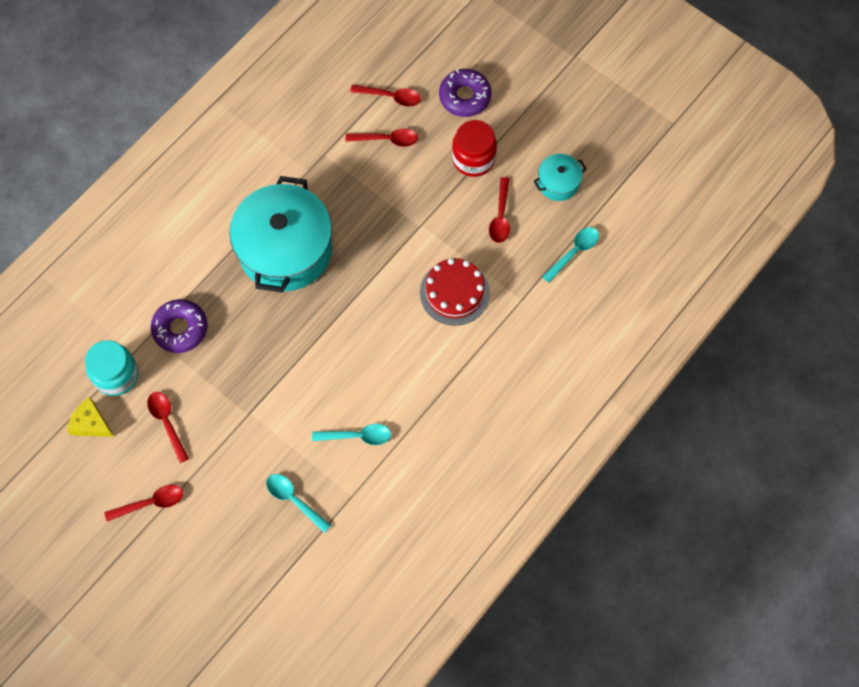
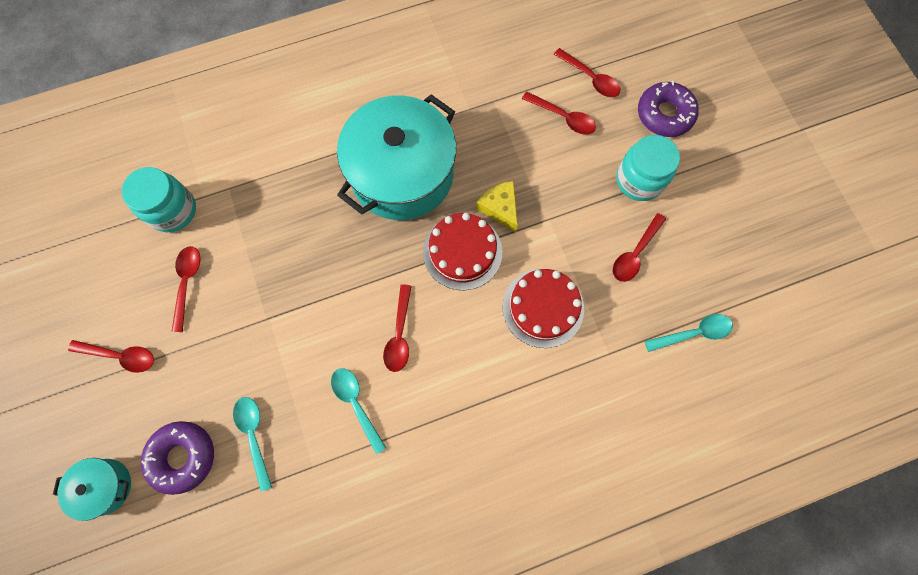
camera: 30 degrees right, 5 degrees up
yellow cheese [67,397,114,437] -> yellow cheese moved to [476,181,518,232]
purple donut [151,299,208,353] -> purple donut moved to [141,421,214,495]
turquoise spoon [312,424,391,445] -> turquoise spoon turned 150 degrees counterclockwise [331,368,386,454]
red jar [452,120,497,177] -> turquoise jar [616,135,680,201]
turquoise pot [533,154,587,201] -> turquoise pot moved to [53,458,131,521]
none -> red spoon [383,285,412,372]
none -> red cake [423,213,502,290]

